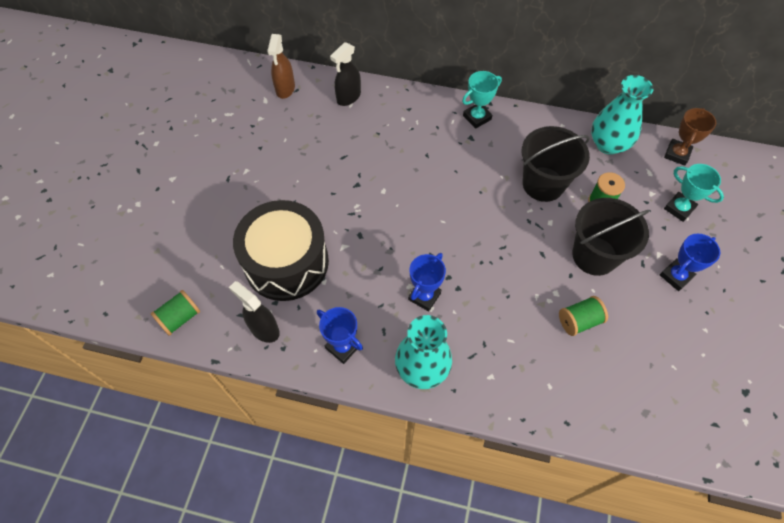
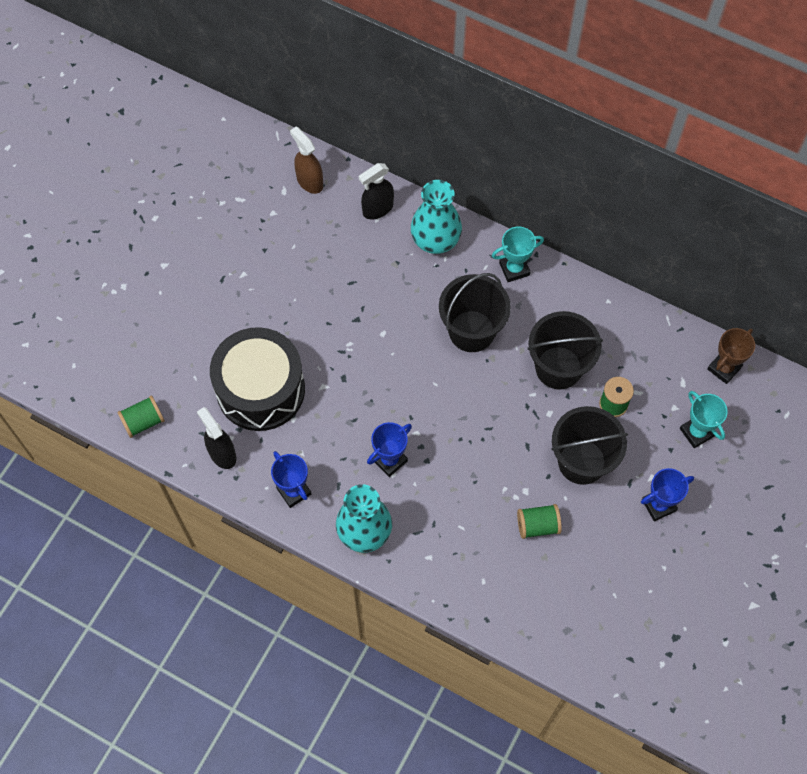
camera: 15 degrees right, 5 degrees up
brown spray bottle [267,34,295,99] -> brown spray bottle turned 120 degrees clockwise [290,127,323,194]
turquoise vase [591,75,653,155] -> turquoise vase moved to [411,180,462,254]
none -> black bucket [439,273,511,352]

